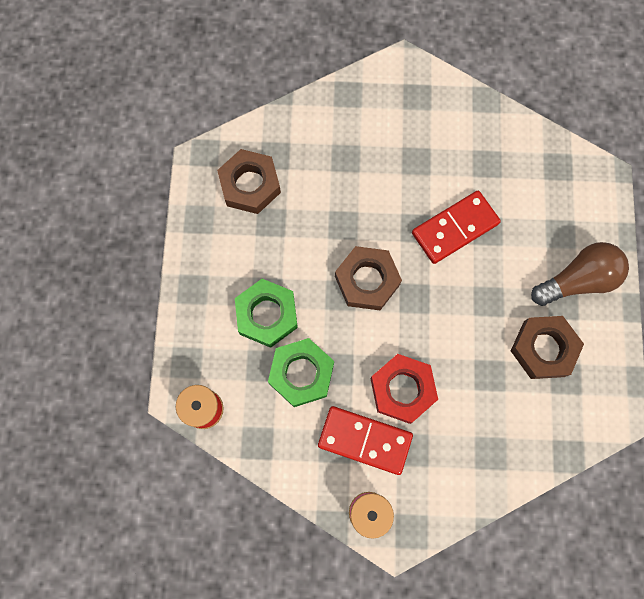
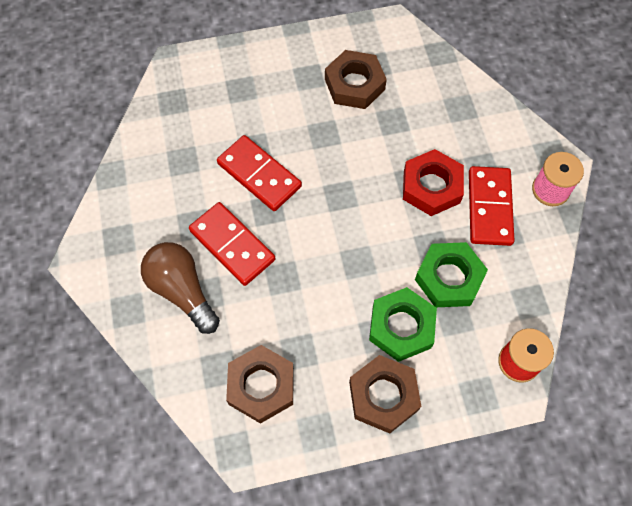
camera: 105 degrees left, 10 degrees down
brown nut [335,246,402,310] -> brown nut moved to [349,355,421,433]
brown light bulb [531,242,629,306] -> brown light bulb moved to [141,242,220,334]
none -> red domino [189,202,275,286]

